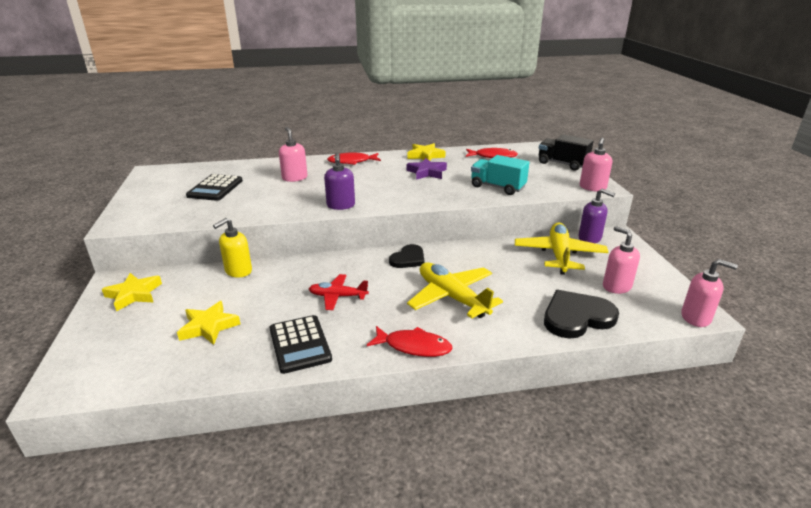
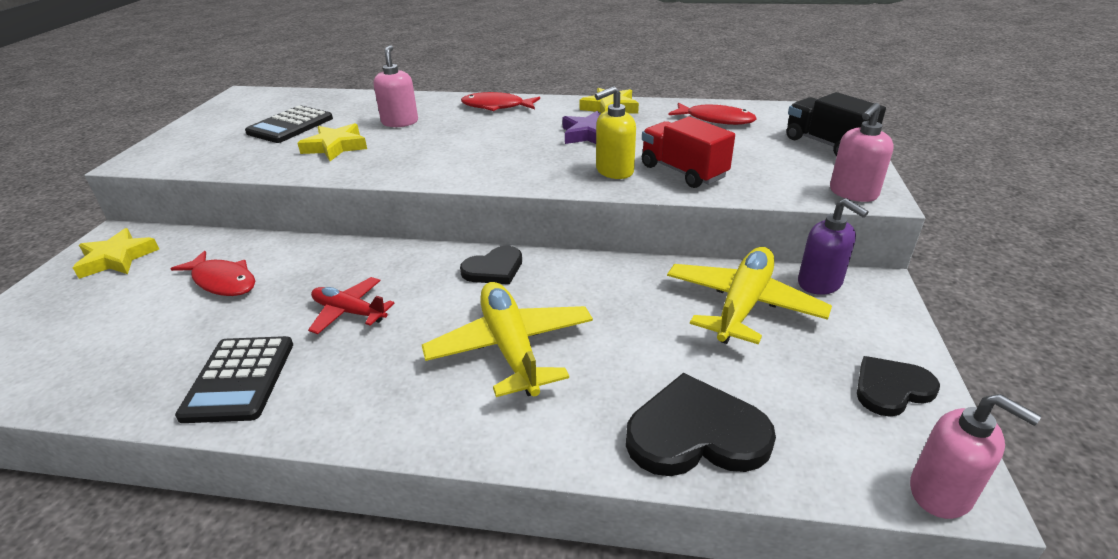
camera: 20 degrees right, 5 degrees up
yellow star [177,301,240,345] -> yellow star moved to [297,123,367,161]
yellow soap dispenser [213,218,252,278] -> yellow soap dispenser moved to [595,86,636,179]
purple soap dispenser [324,153,355,210] -> none
red fish [367,326,453,357] -> red fish moved to [170,251,255,296]
turquoise truck [471,155,530,195] -> red truck [642,117,735,188]
pink soap dispenser [603,226,640,294] -> none
none -> black heart [857,356,940,417]

